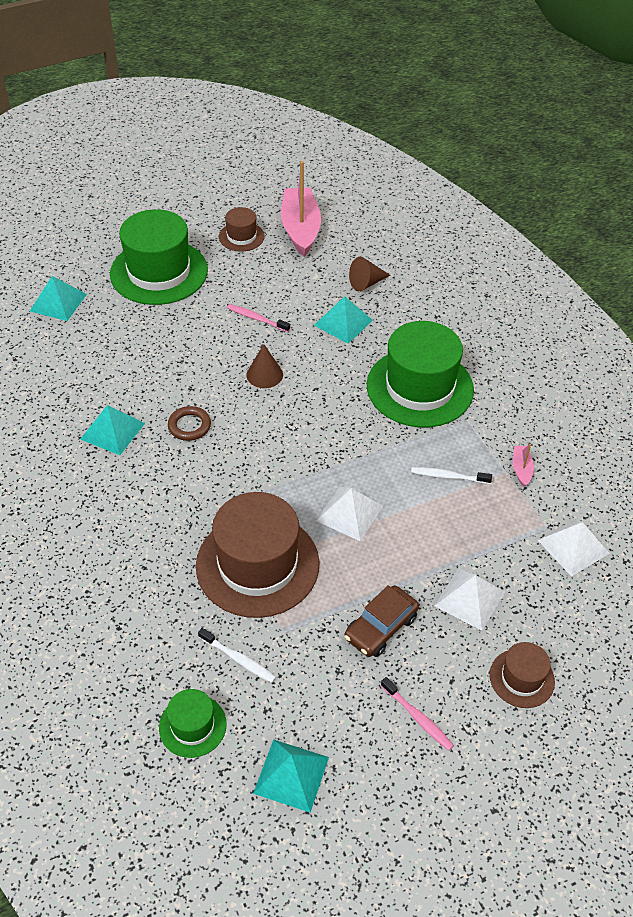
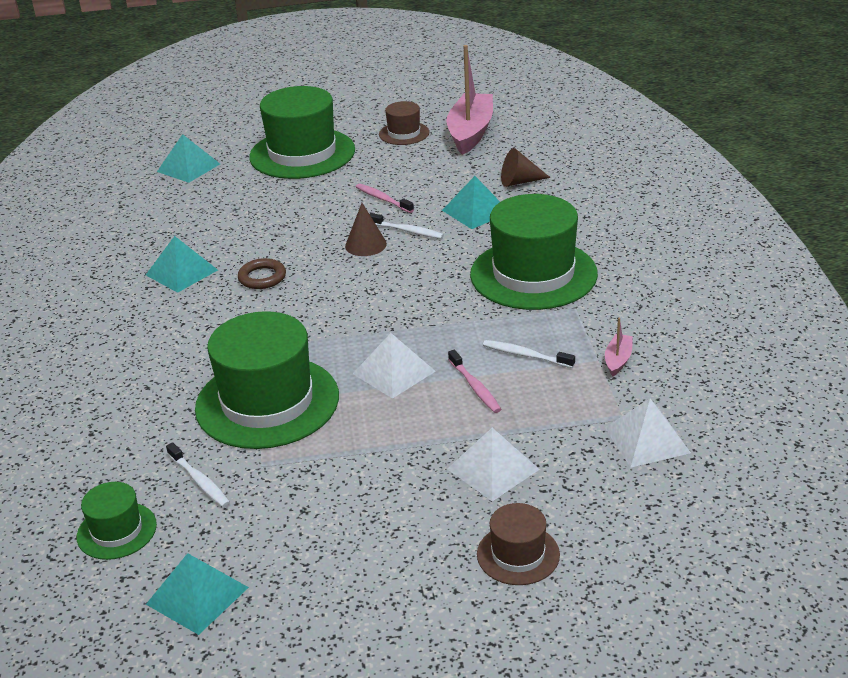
camera: 20 degrees right, 15 degrees down
brown hat [196,492,320,618] -> green hat [195,311,339,449]
brown car [344,585,419,657] -> none
pink toothbrush [381,677,454,751] -> pink toothbrush moved to [448,350,501,413]
none -> white toothbrush [370,213,444,239]

